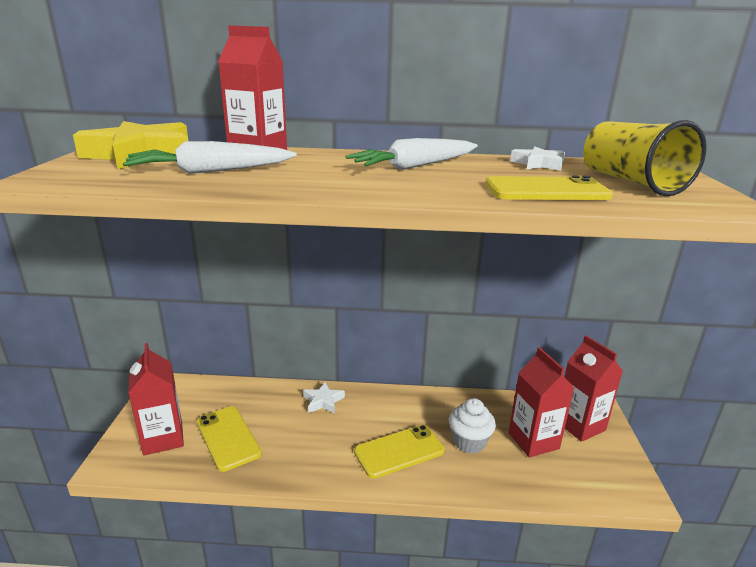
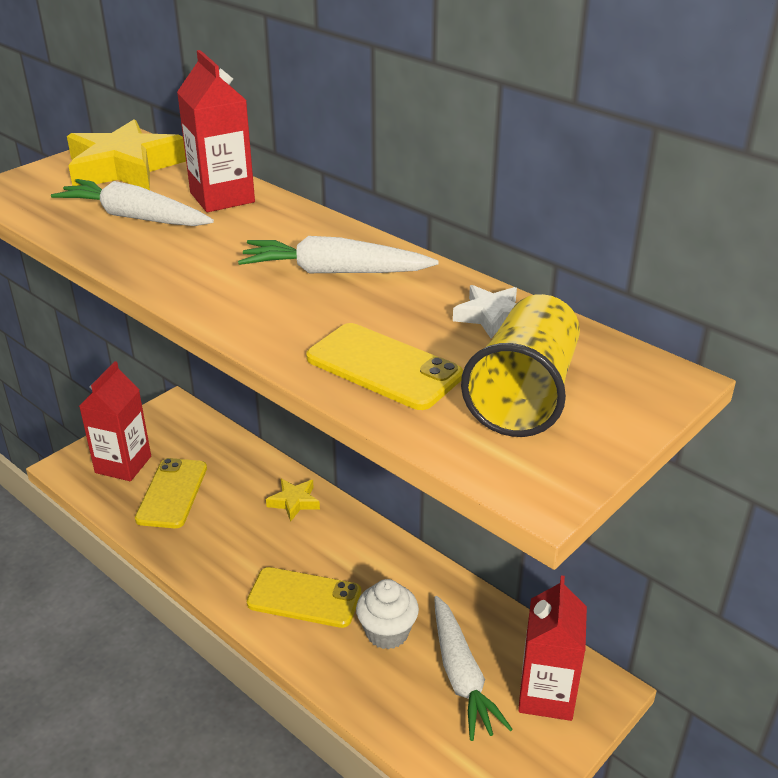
camera: 40 degrees right, 10 degrees up
white star [303,382,345,413] -> yellow star [266,479,320,522]
red carton [508,347,574,457] -> white carrot [434,596,513,741]

